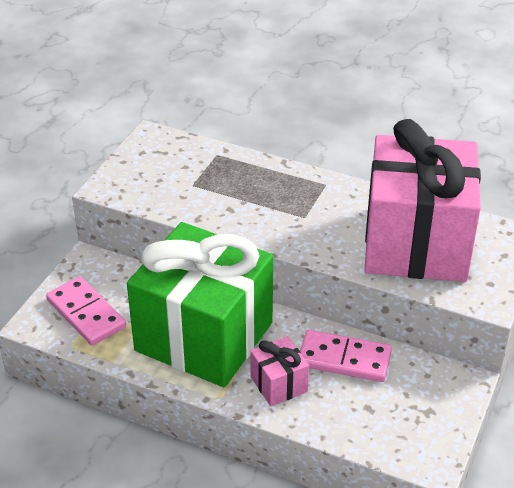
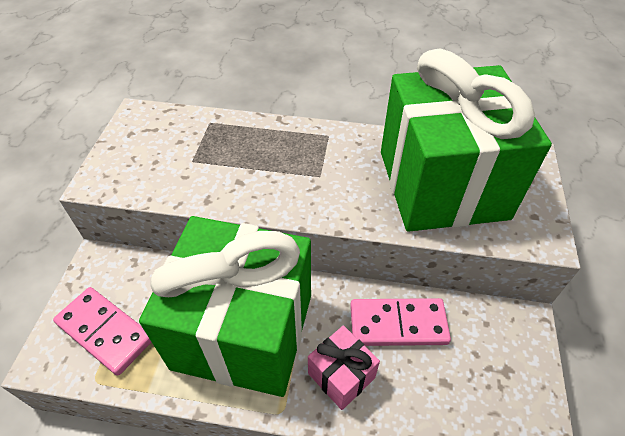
camera: 15 degrees left, 10 degrees up
pink gift [364,119,481,282] -> green gift [381,49,552,232]

